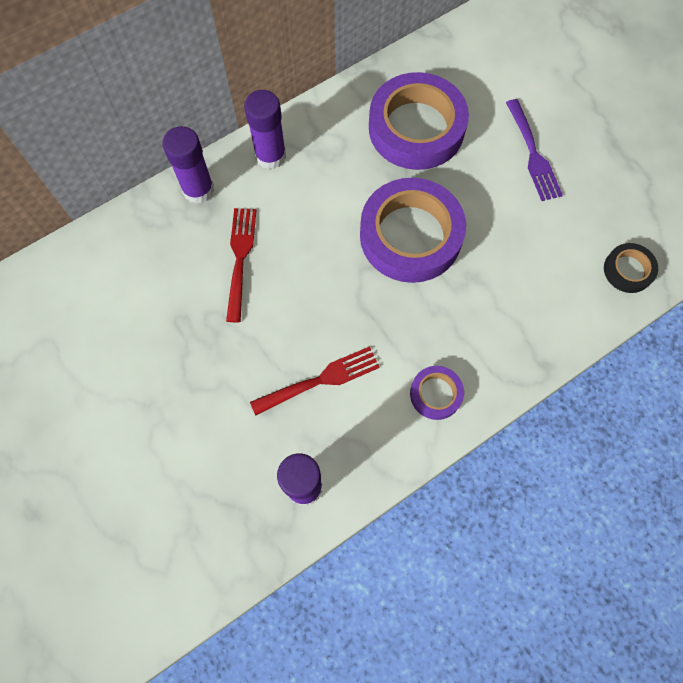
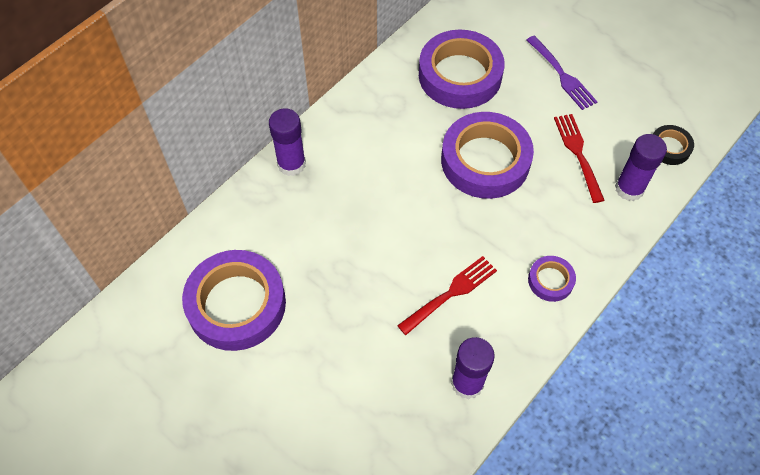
camera: 15 degrees left, 10 degrees down
red fork [226,208,257,322] -> red fork moved to [554,114,605,203]
purple glue stick [244,90,286,169] -> purple glue stick moved to [615,134,667,201]
none -> purple tape [182,250,286,351]

